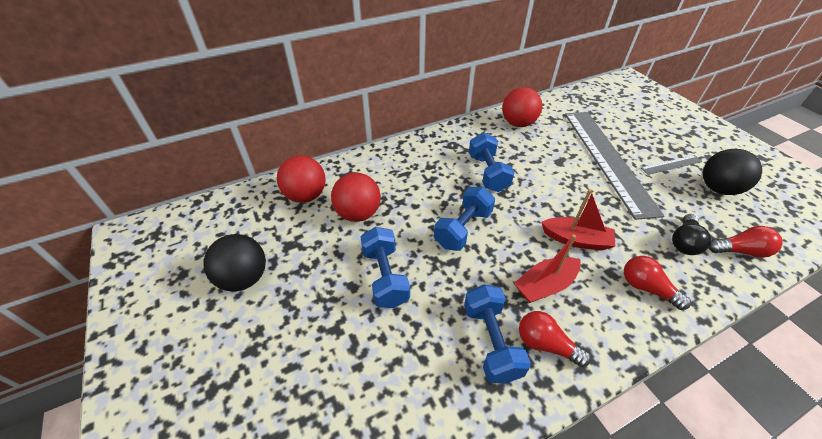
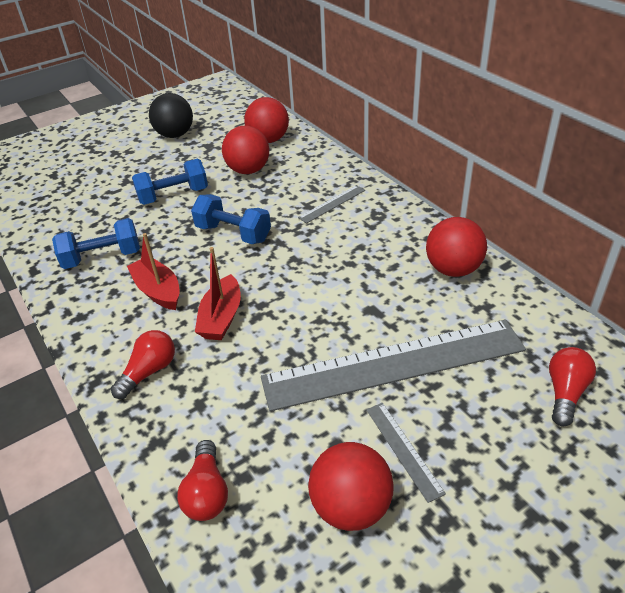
camera: 85 degrees right, 5 degrees down
blue dumbbell [469,133,515,192] -> none
red light bulb [519,311,591,367] -> red light bulb moved to [549,347,596,427]
black light bulb [672,214,711,255] -> none
black ball [703,149,762,195] -> red ball [308,442,394,531]
none -> grey ruler [298,185,365,224]

